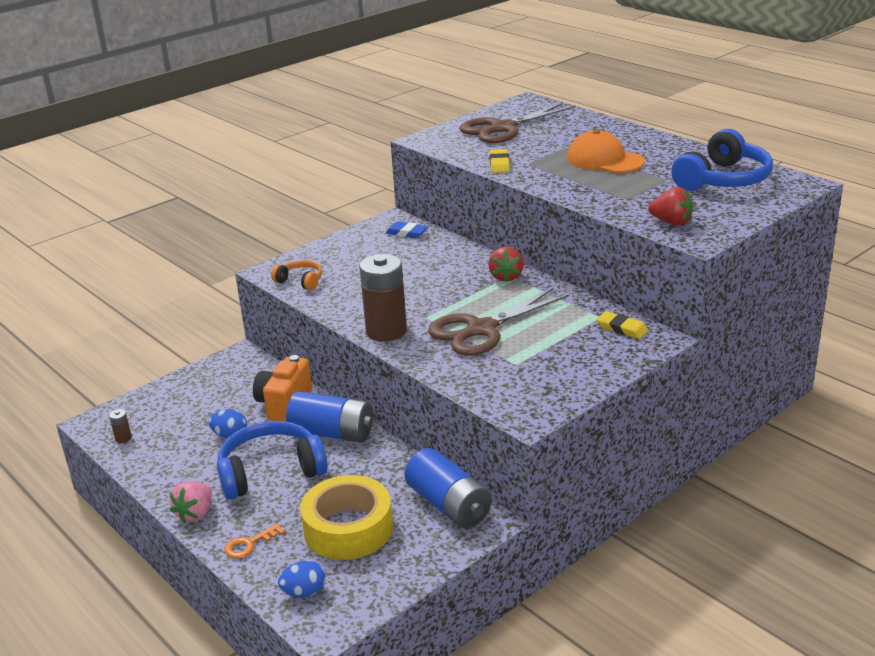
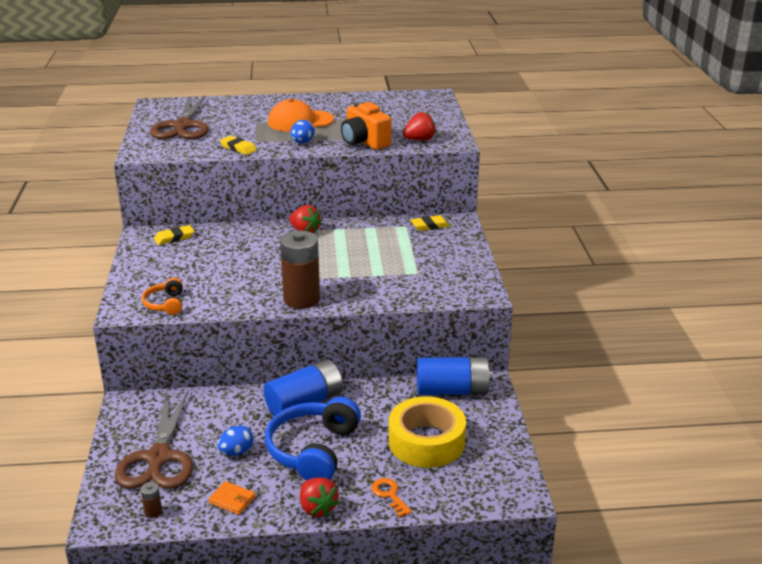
camera: 55 degrees left, 0 degrees up
pink strawberry [169,481,212,523] -> red strawberry [300,477,339,517]
orange key [224,523,285,559] -> orange key turned 150 degrees clockwise [371,478,412,518]
orange camera [253,355,312,422] -> orange camera moved to [341,102,391,150]
orange headphones [271,260,322,290] -> orange headphones turned 75 degrees counterclockwise [142,278,183,315]
blue egg [278,561,326,597] -> blue egg moved to [291,120,315,143]
blue eraser [386,221,428,238] -> yellow eraser [154,225,194,245]
brown scissors [428,288,569,355] -> brown scissors moved to [114,391,193,489]
blue headphones [671,129,773,191] -> none
none -> orange wallet [208,481,255,515]

